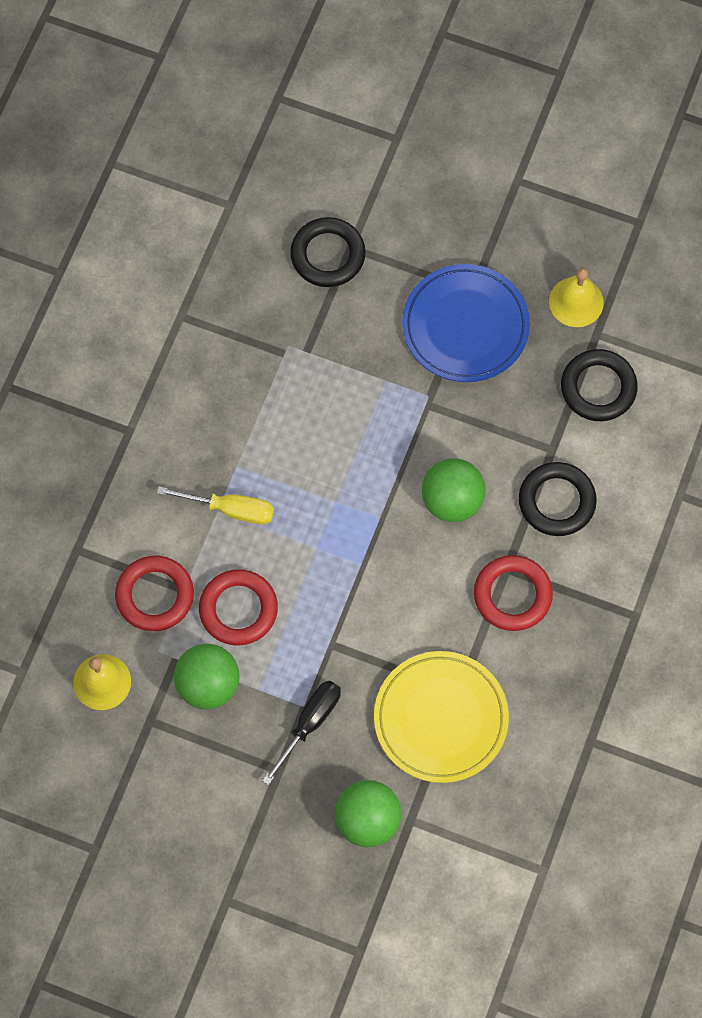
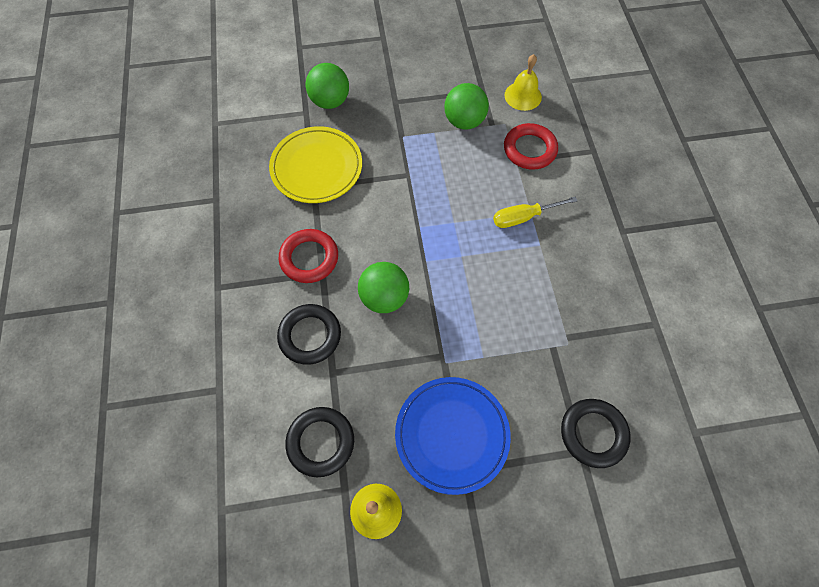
camera: 150 degrees right, 5 degrees down
red ring [199,569,278,645] -> none
black screwdriver [262,680,341,785] -> none

